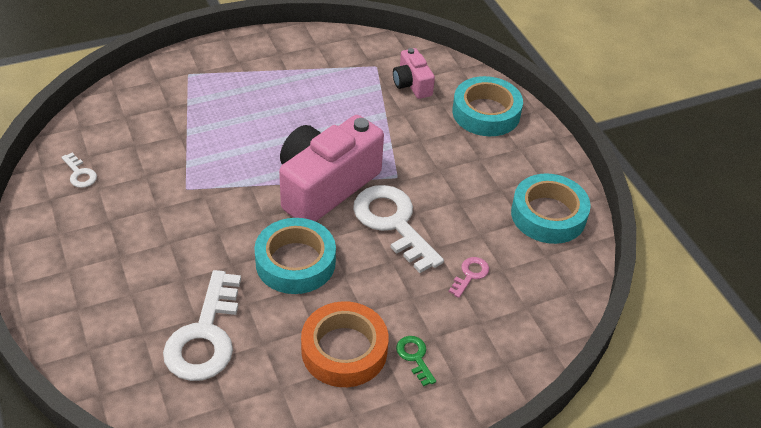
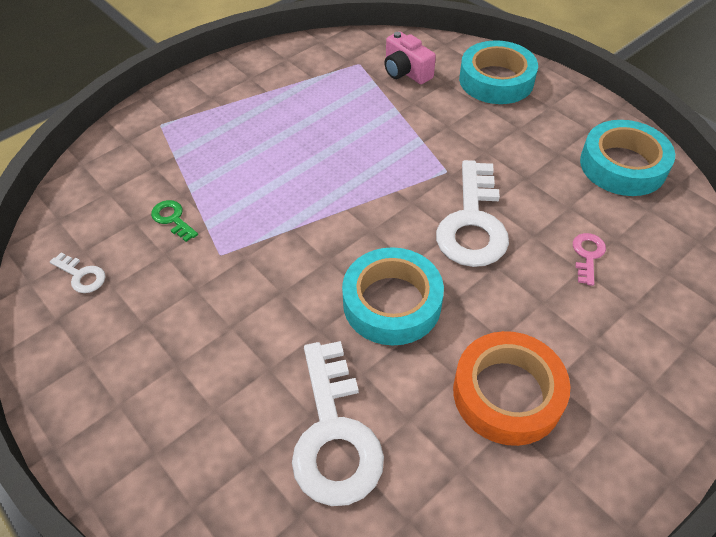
camera: 15 degrees left, 5 degrees up
pink camera [279,115,384,222] -> none
white key [353,185,444,273] -> white key turned 120 degrees counterclockwise [436,160,509,267]
green key [396,336,436,386] -> green key moved to [151,200,198,242]

